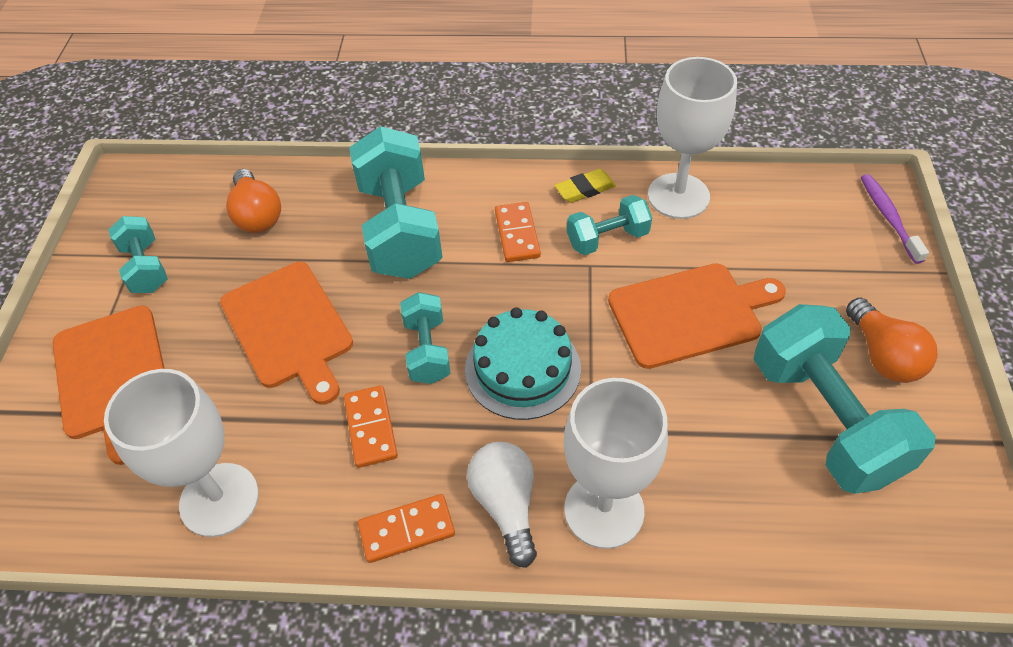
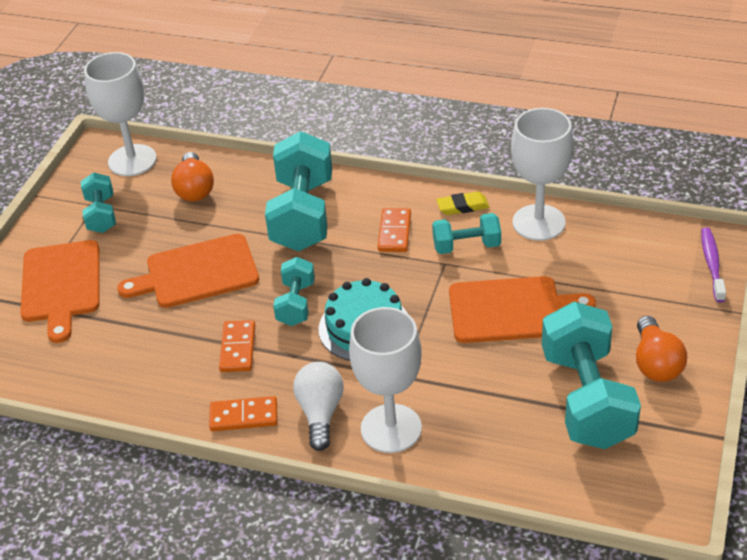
camera: 15 degrees right, 10 degrees down
white goblet [104,369,259,537] -> white goblet moved to [84,52,157,176]
orange cutting board [220,262,353,405] -> orange cutting board turned 90 degrees clockwise [117,234,259,308]

